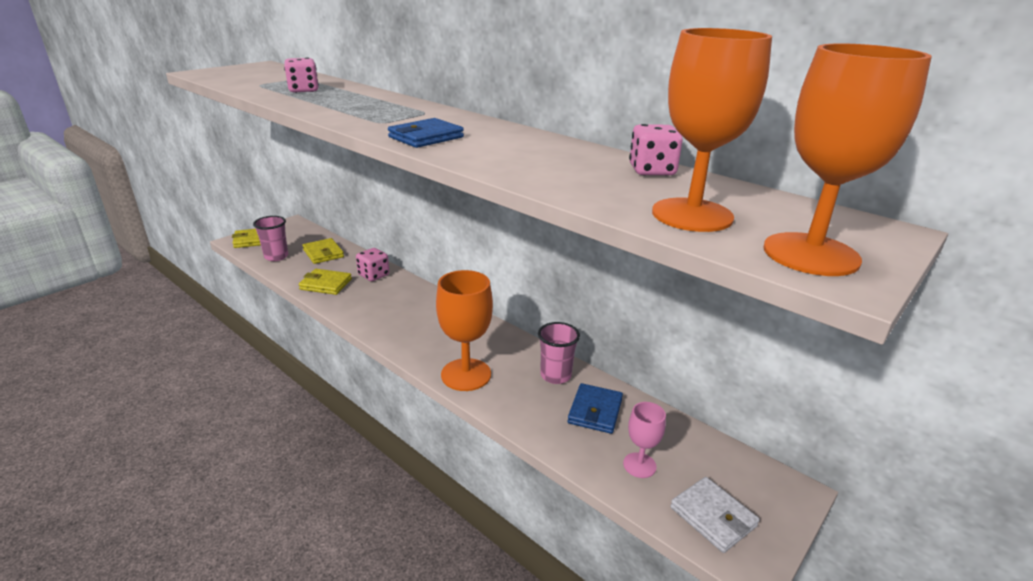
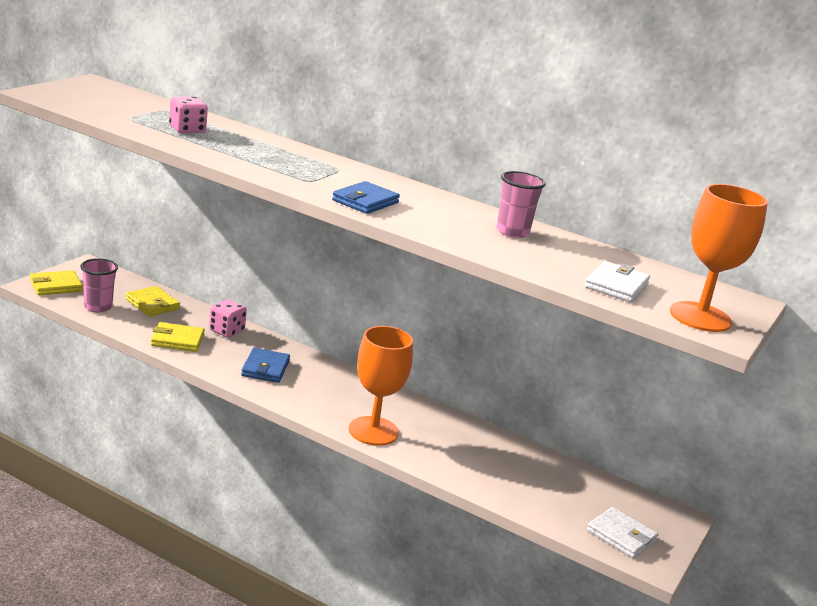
camera: 15 degrees left, 5 degrees down
pink cup [538,322,580,384] -> pink cup moved to [496,171,546,238]
blue wallet [568,383,623,434] -> blue wallet moved to [241,348,290,383]
pink goblet [623,402,666,478] -> none
pink dice [629,124,683,176] -> none
orange goblet [652,28,772,232] -> white wallet [585,261,650,302]

